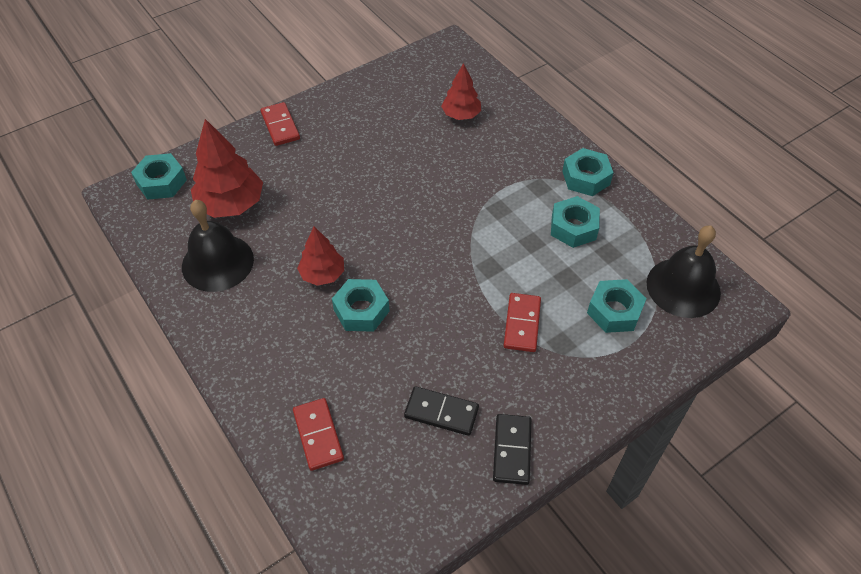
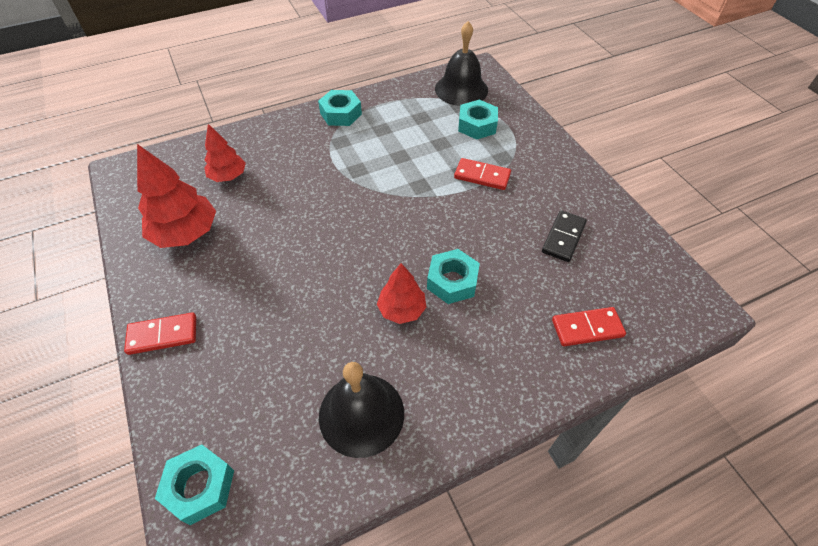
camera: 80 degrees left, 0 degrees up
red tree [191,119,263,218] -> red tree moved to [137,144,216,248]
black domino [493,414,531,485] -> none
turquoise nut [551,196,600,248] -> none

